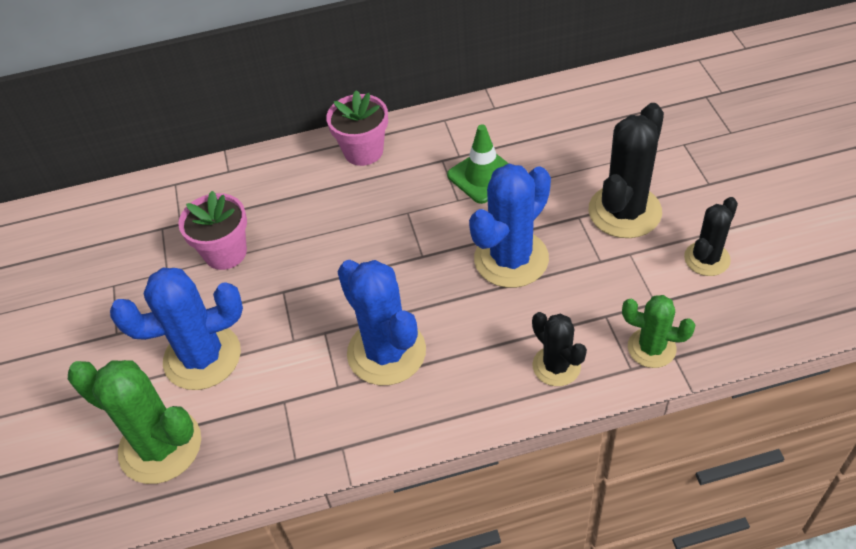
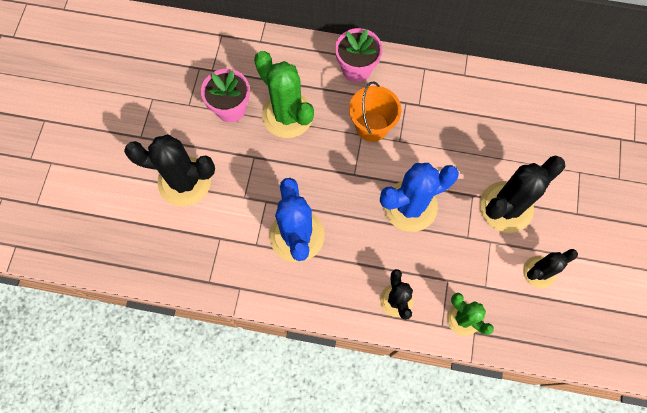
camera: 20 degrees right, 20 degrees up
green cactus [68,360,201,484] -> green cactus moved to [254,51,314,138]
blue cactus [110,268,243,390] -> black cactus [124,134,215,206]
green traffic cone [447,125,509,204] -> none
none -> orange bucket [349,82,401,142]

